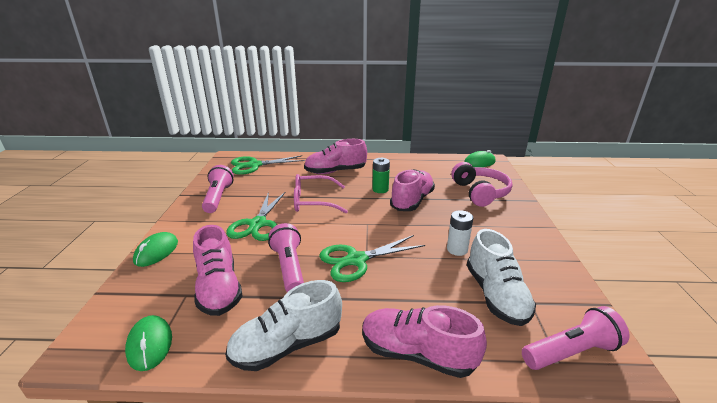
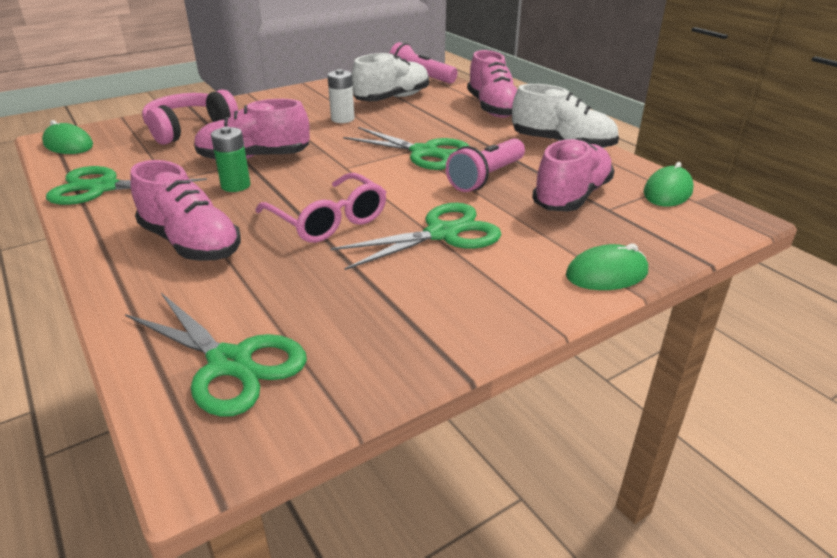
camera: 125 degrees left, 5 degrees up
pink flashlight [202,165,234,213] -> none
none -> green scissors [46,166,207,205]

